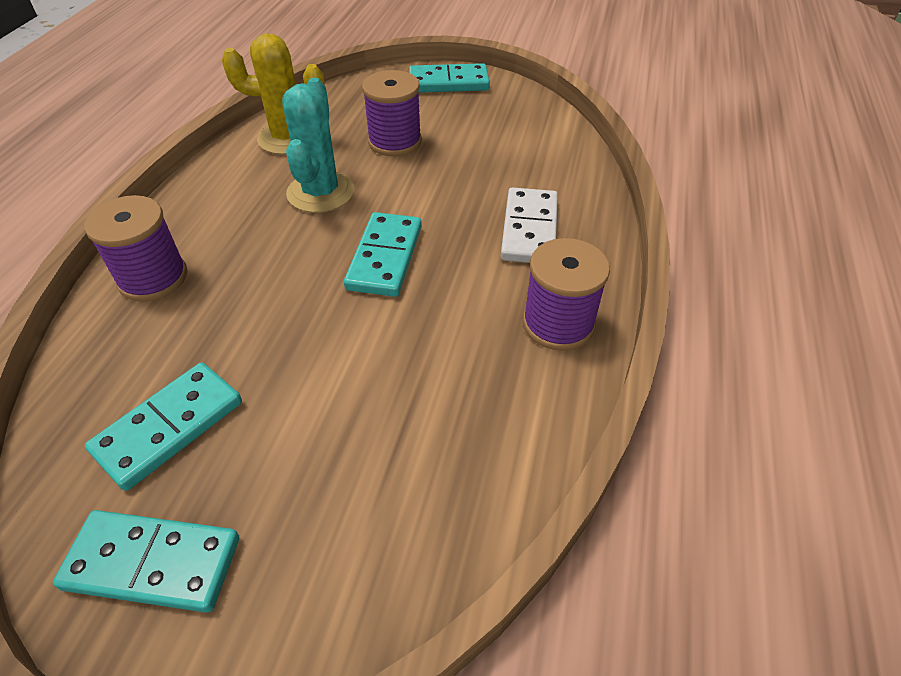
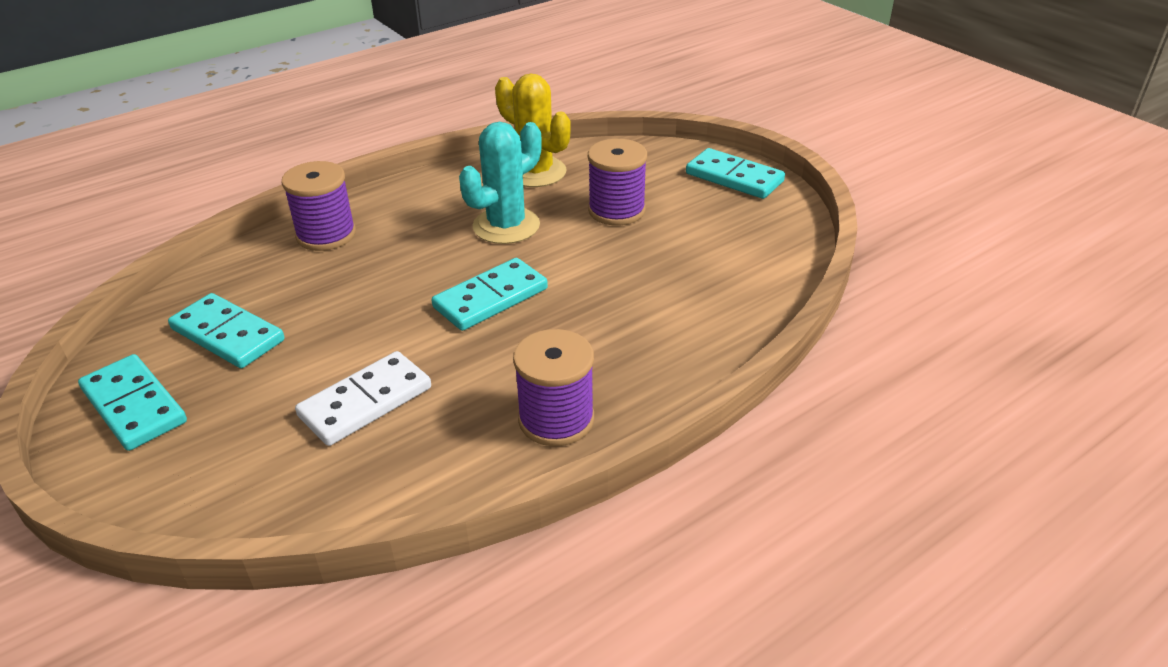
camera: 40 degrees right, 10 degrees down
turquoise domino [85,362,242,491] -> turquoise domino turned 45 degrees clockwise [168,293,284,368]
white domino [501,187,558,263] -> white domino moved to [295,351,431,446]

